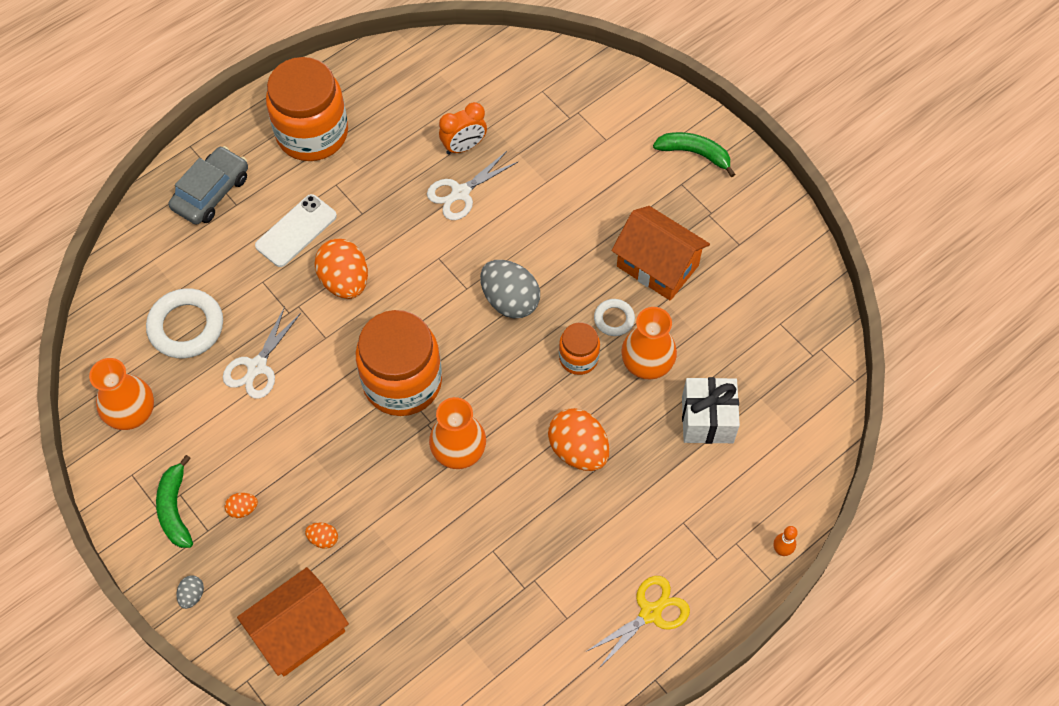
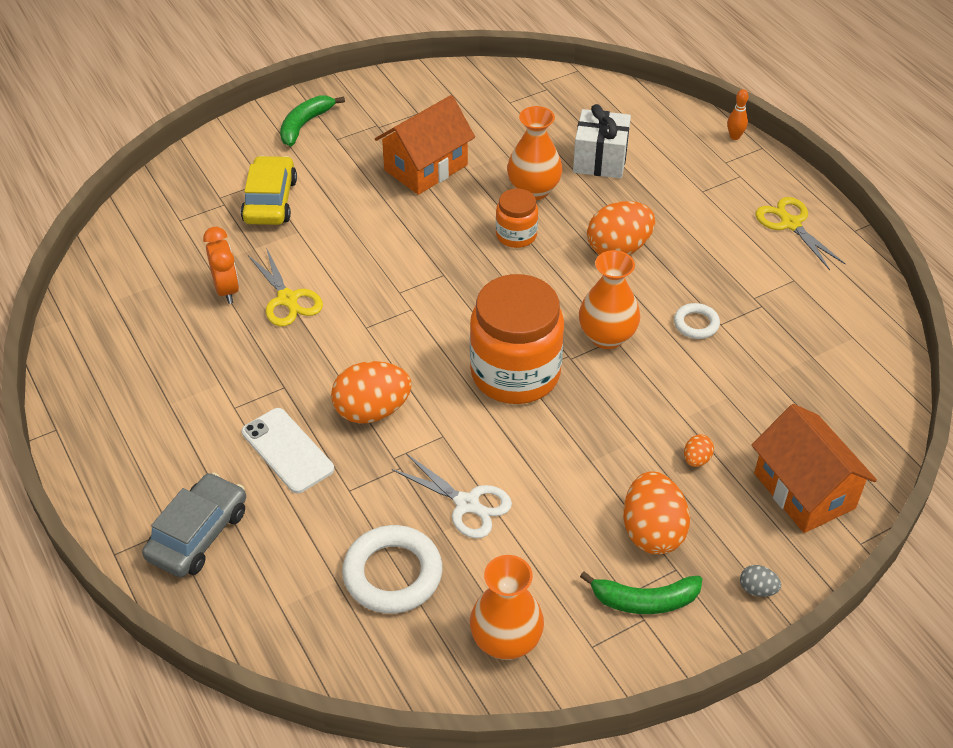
camera: 80 degrees left, 15 degrees down
grey car [169,146,248,225] -> grey car turned 75 degrees clockwise [142,472,246,577]
orange egg [225,493,258,518] -> orange egg [623,472,690,554], size x2.18
orange jar [266,57,348,161] -> none
white scissors [427,151,518,220] -> yellow scissors [248,247,323,327]
grey egg [480,260,540,318] -> none
white ring [594,299,635,336] -> white ring moved to [674,303,720,339]
none -> yellow car [241,156,297,225]

